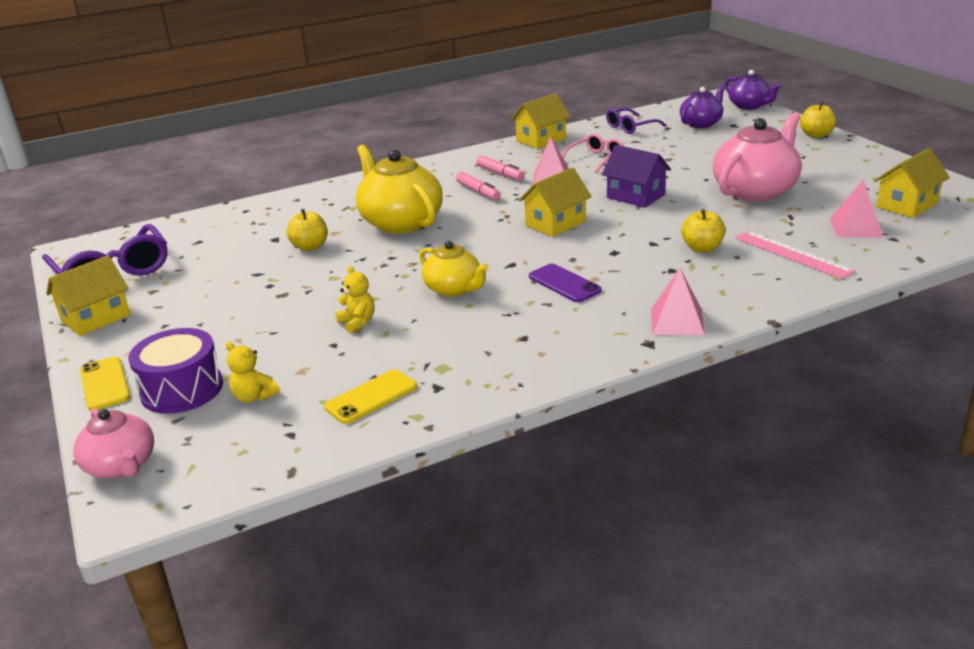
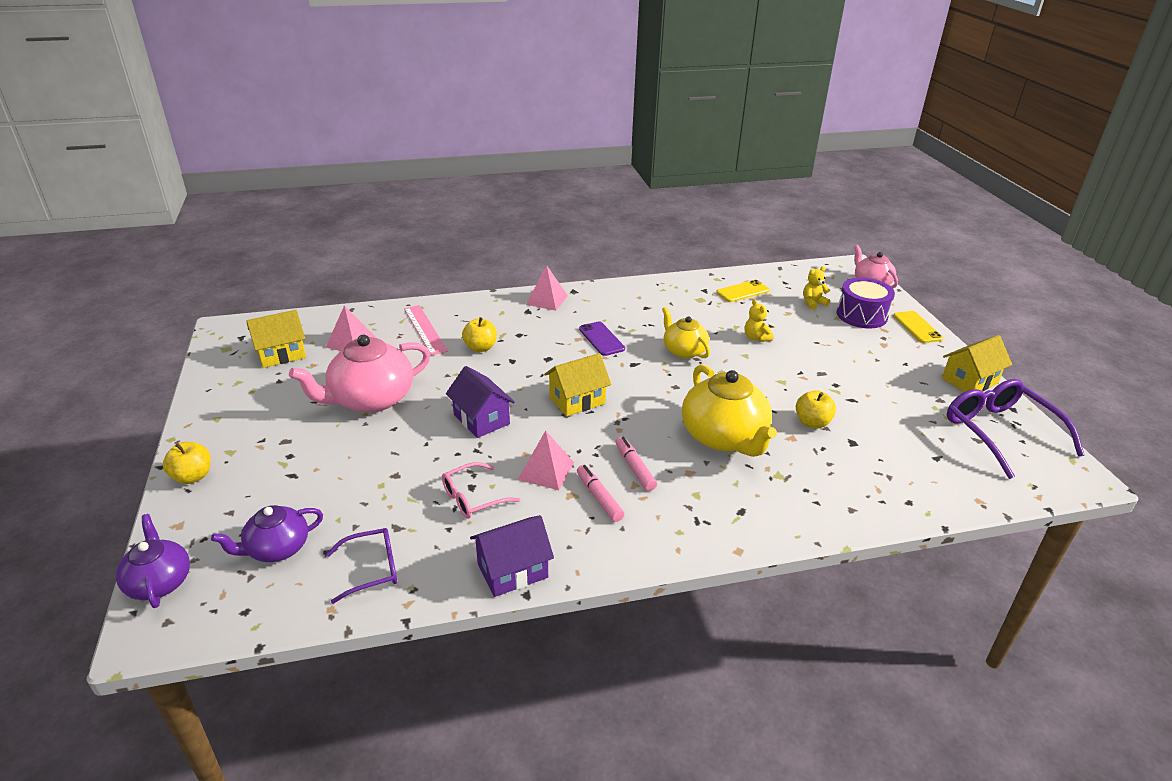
camera: 170 degrees left, 5 degrees up
yellow teddy bear [226,342,280,403] -> yellow teddy bear turned 75 degrees counterclockwise [803,266,830,310]
yellow house [511,93,570,149] -> purple house [470,515,554,597]

